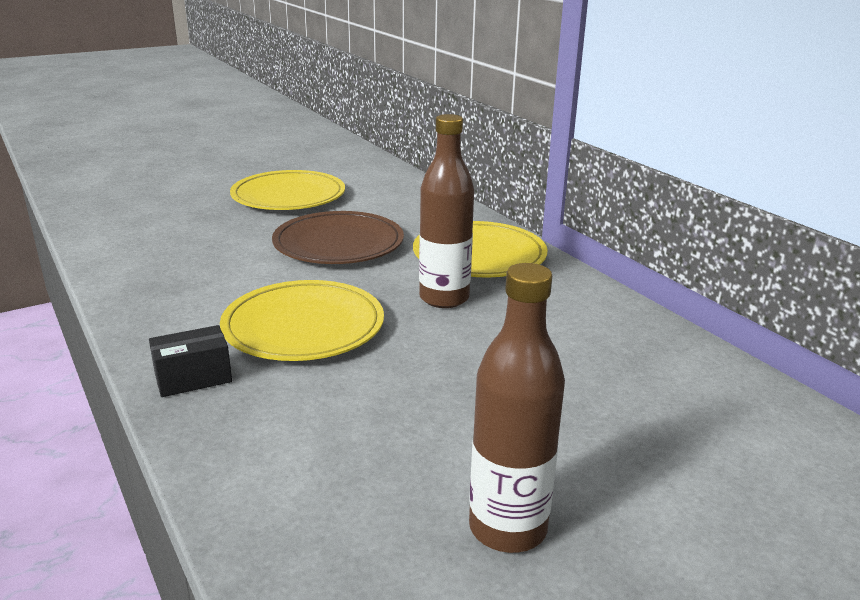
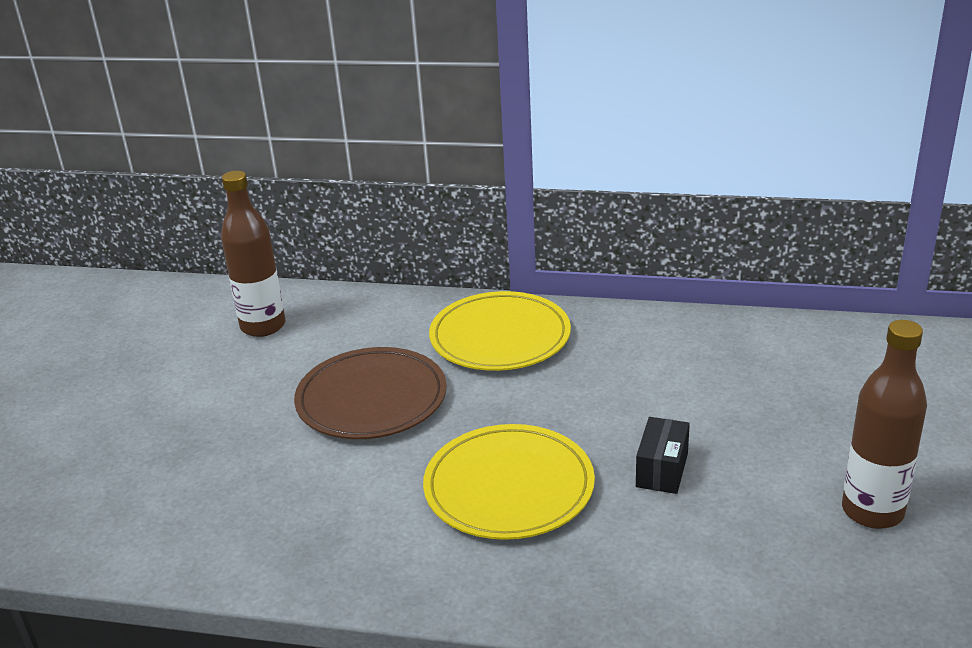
camera: 45 degrees left, 5 degrees up
black box [149,325,232,397] -> black box moved to [636,417,690,494]
yellow plate [230,170,345,210] -> none
brown bottle [419,114,474,308] -> brown bottle moved to [221,171,286,337]

